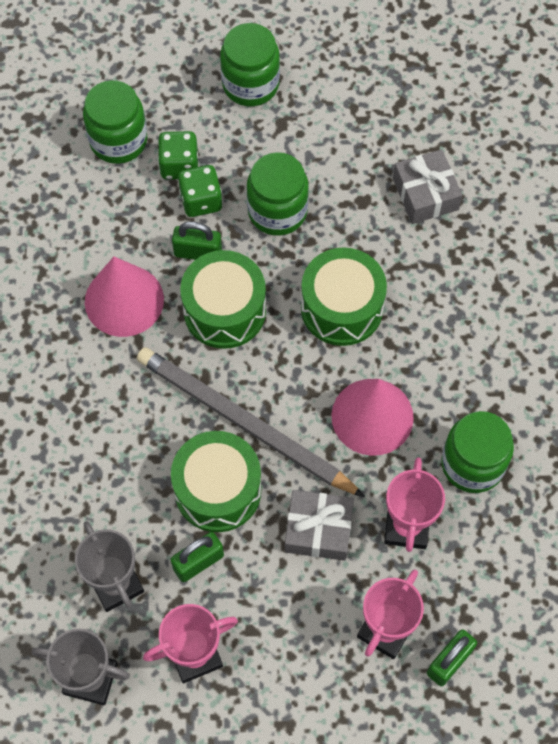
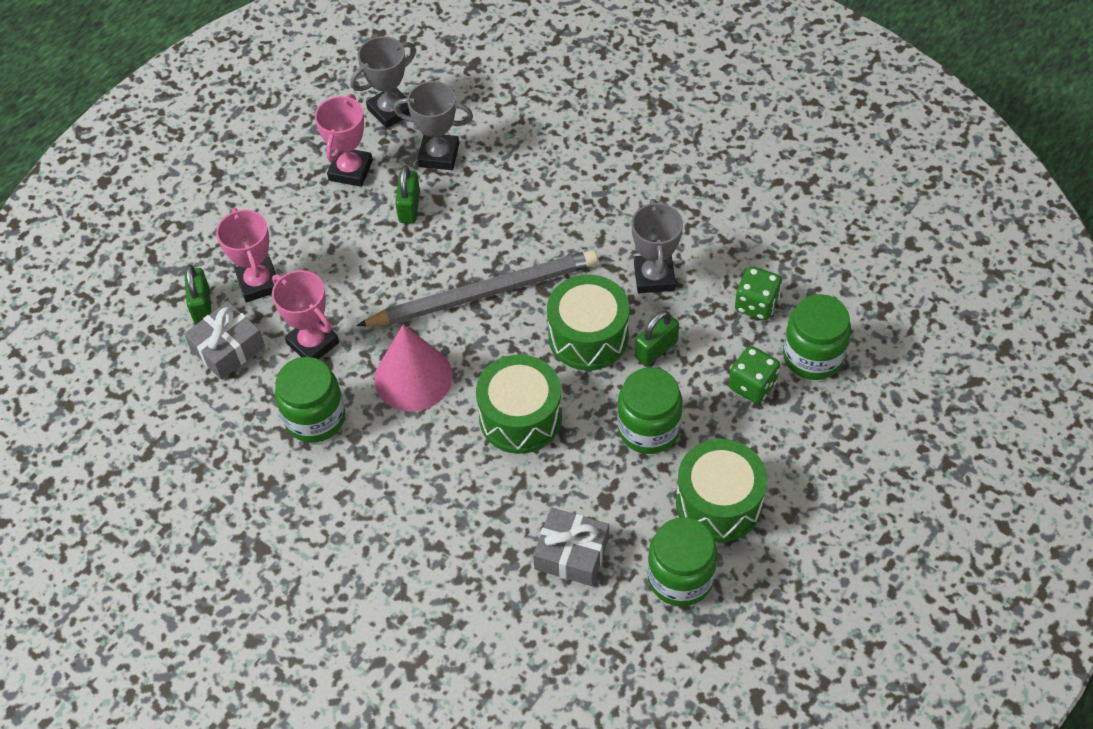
camera: 130 degrees right, 10 degrees down
pink cone [85,257,164,337] -> grey trophy [632,199,683,293]
green drum [171,431,261,532] -> green drum moved to [676,439,767,542]
green dice [178,165,223,217] -> green dice moved to [735,266,782,320]
green jar [220,23,280,106] -> green jar moved to [647,517,718,606]
grey gift [285,490,354,561] -> grey gift moved to [184,301,265,380]

